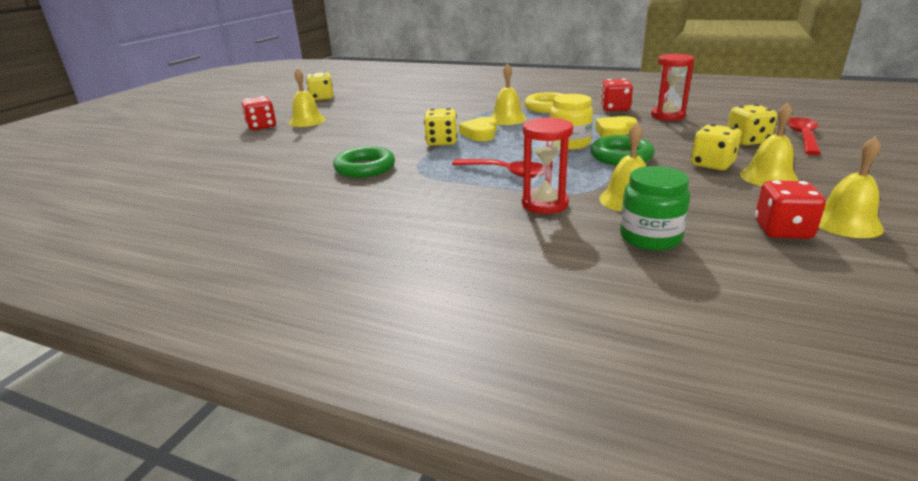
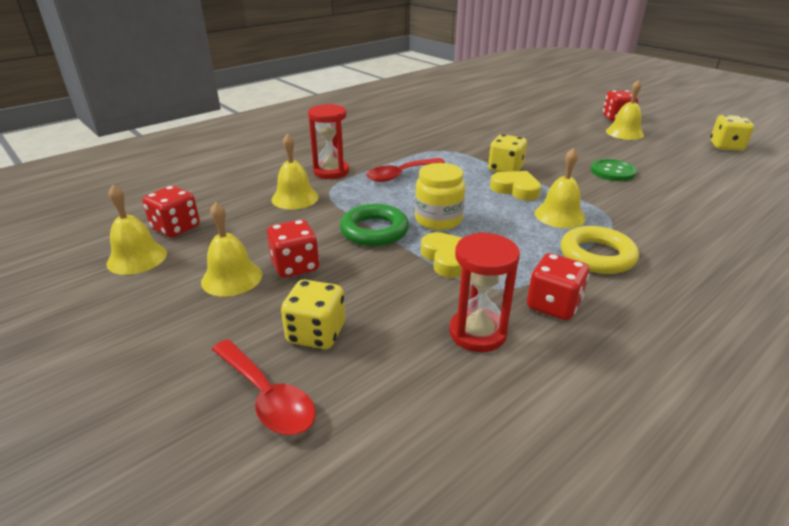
camera: 115 degrees right, 5 degrees up
green ring [333,146,395,178] -> none
green jar [620,166,690,251] -> none
yellow dice [691,124,741,170] -> red dice [267,219,319,278]
none -> green button [590,159,637,181]

